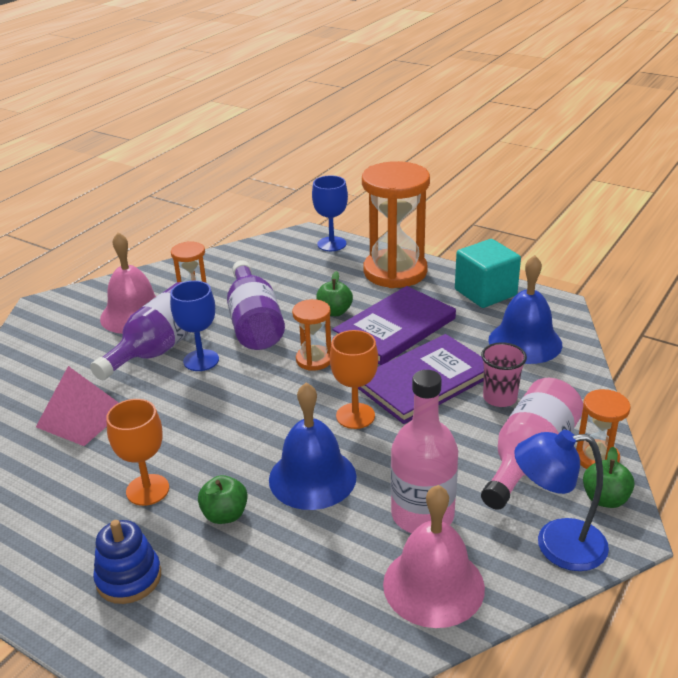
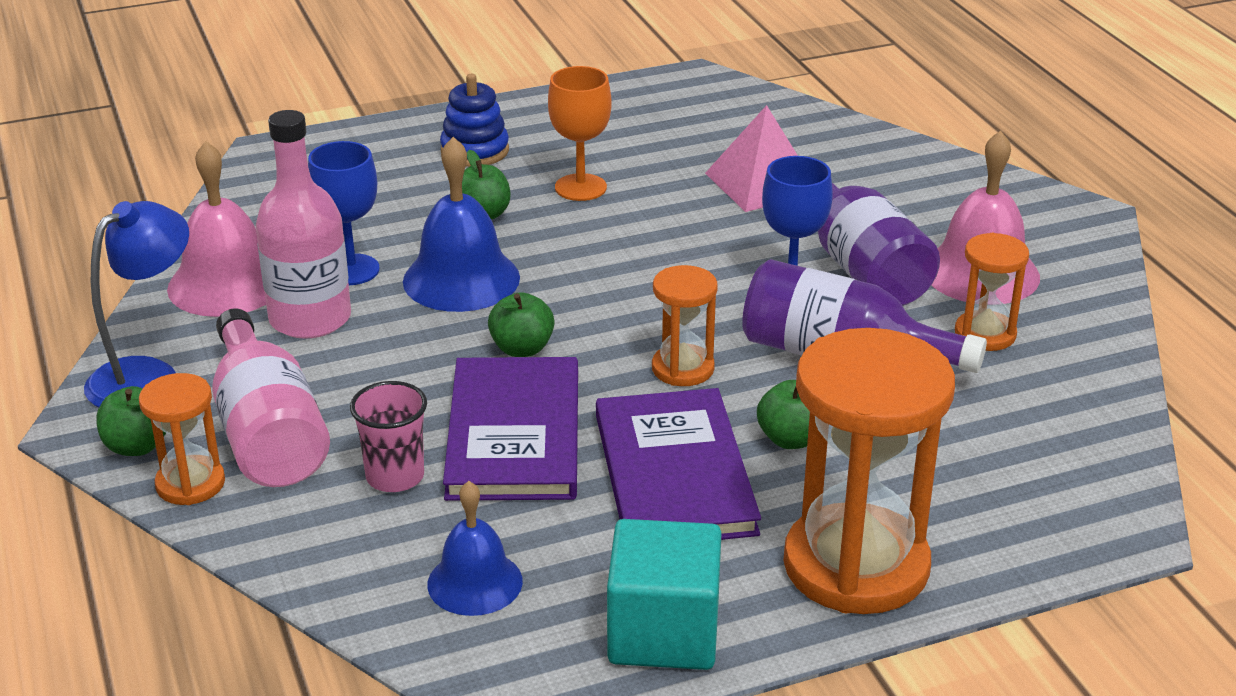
camera: 125 degrees right, 0 degrees up
blue goblet [312,175,348,251] -> blue goblet moved to [308,141,380,285]
orange goblet [330,330,378,429] -> green apple [488,292,555,357]
blue bell [488,255,562,364] -> blue bell [427,481,523,616], size x0.65

